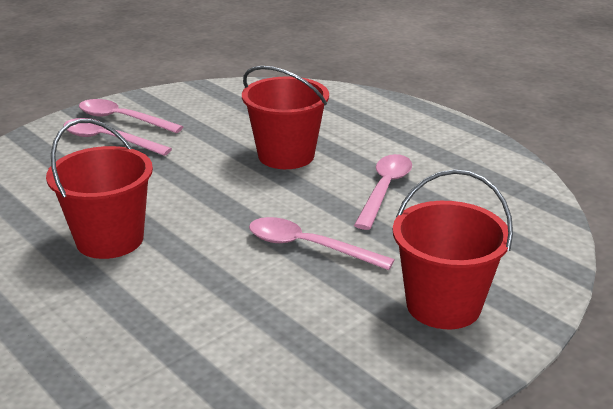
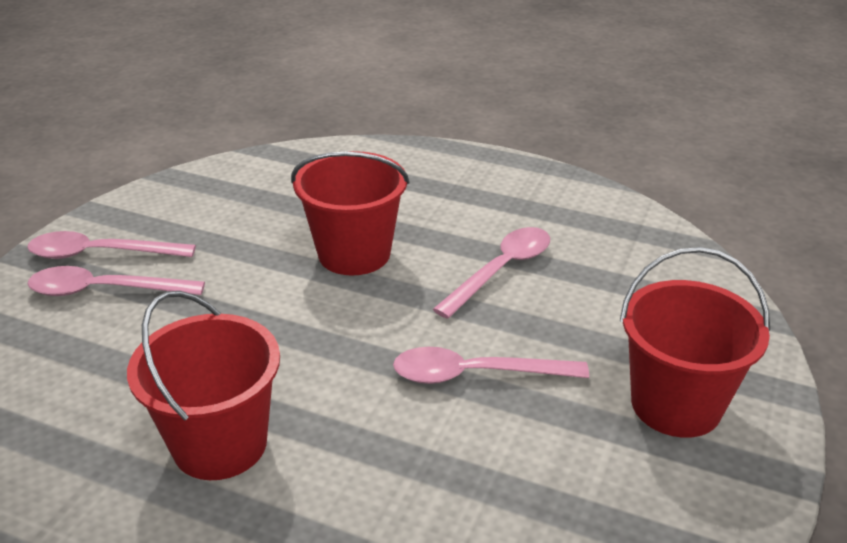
camera: 25 degrees left, 5 degrees up
pink spoon [354,154,412,230] -> pink spoon turned 45 degrees clockwise [433,227,550,319]

